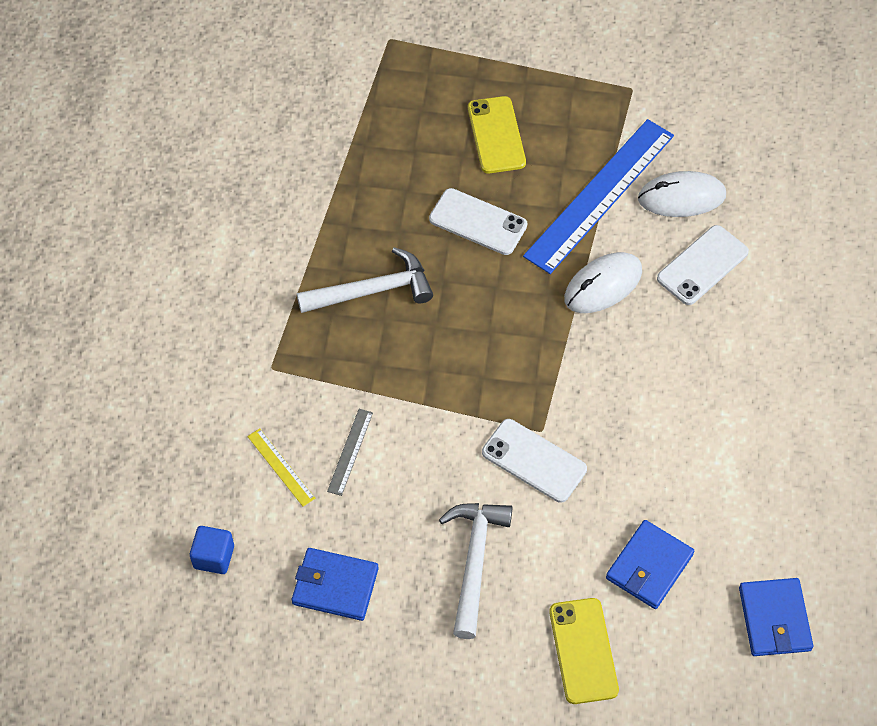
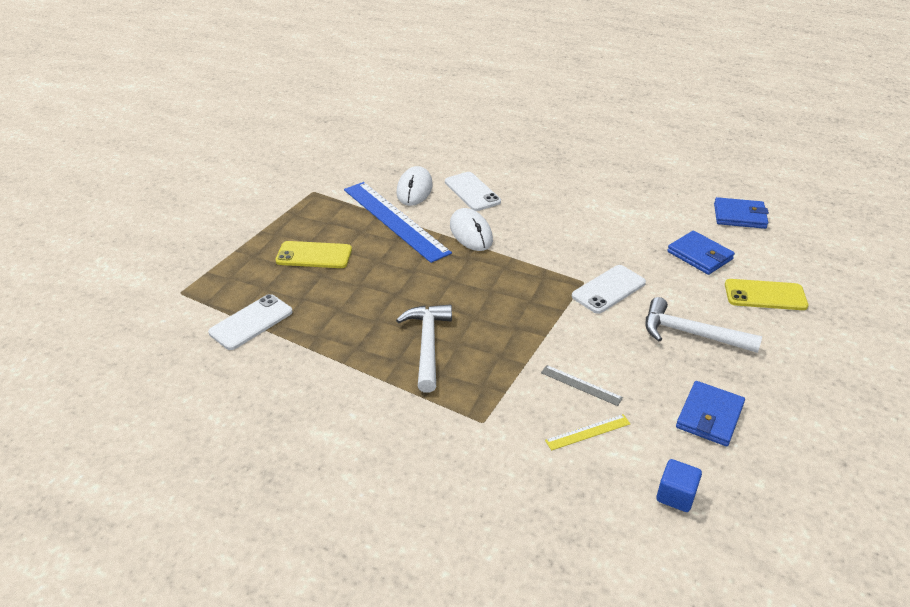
camera: 75 degrees left, 20 degrees down
white phone [429,188,527,255] -> white phone moved to [208,294,292,350]

